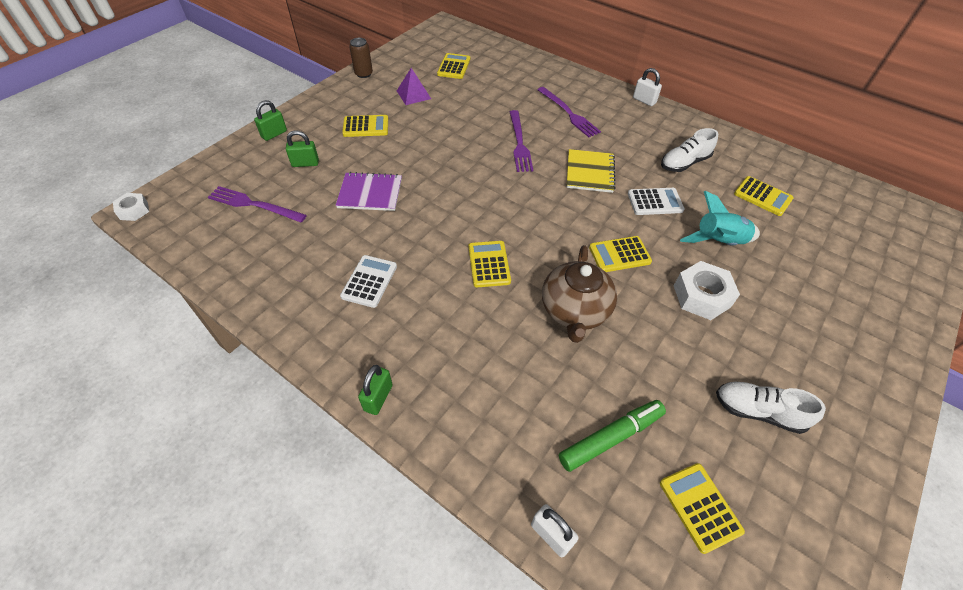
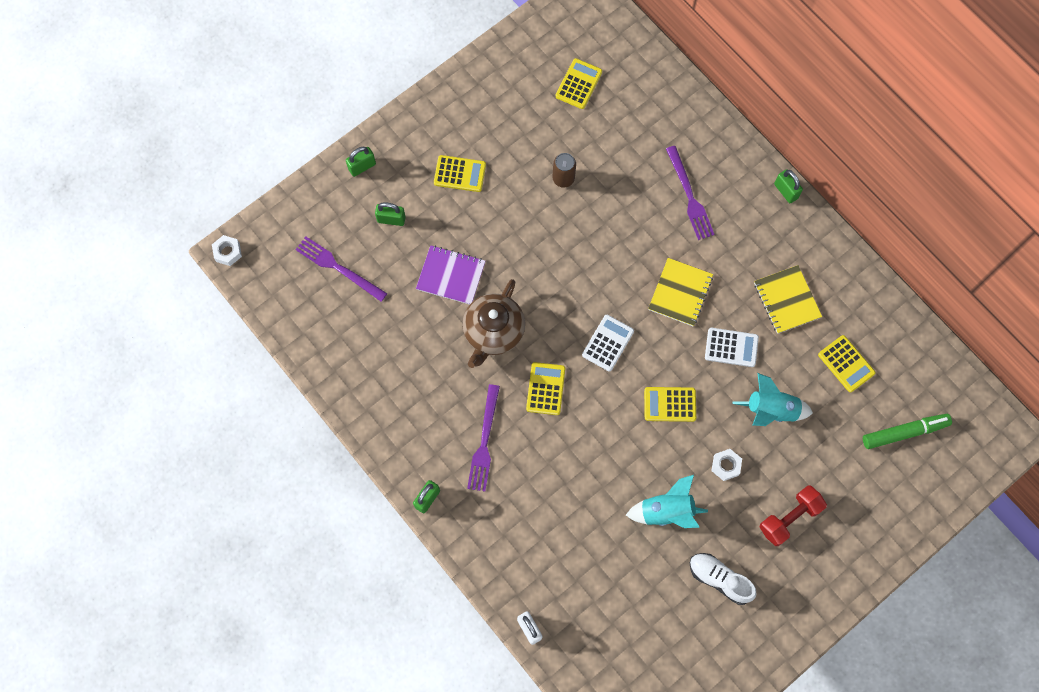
camera: 15 degrees right, 20 degrees up
white calculator [340,255,397,308] -> white calculator moved to [582,315,634,371]
brown can [349,38,373,78] -> brown can moved to [553,153,576,188]
purple pyramid [397,68,431,105] -> none
purple fork [510,110,533,172] -> purple fork moved to [467,384,500,492]
brown teapot [542,245,617,343] -> brown teapot moved to [462,279,525,368]
green marker [559,400,666,472] -> green marker moved to [863,414,952,449]
white padlock [633,68,662,106] -> green padlock [774,169,803,203]
yellow calculator [660,463,745,554] -> none
white shoe [661,128,718,172] -> yellow notebook [754,265,822,334]
white nut [674,261,740,320] -> white nut [712,449,742,481], size x0.60
none -> turquoise rocket [626,475,708,528]
none -> red dumbbell [760,486,827,546]

